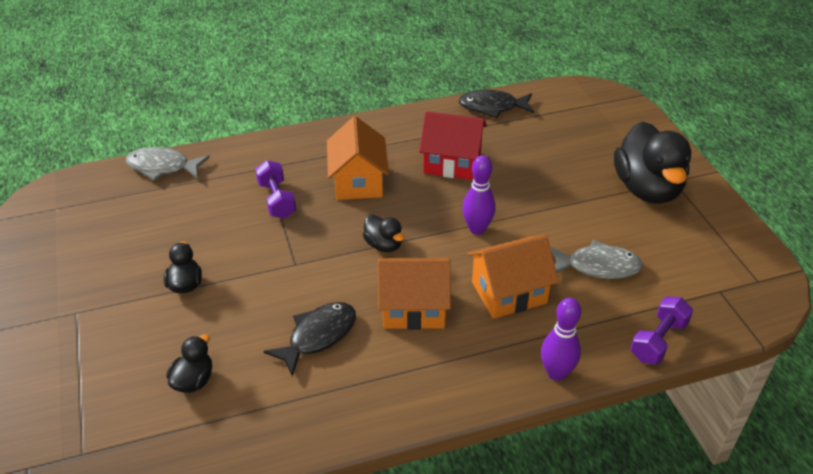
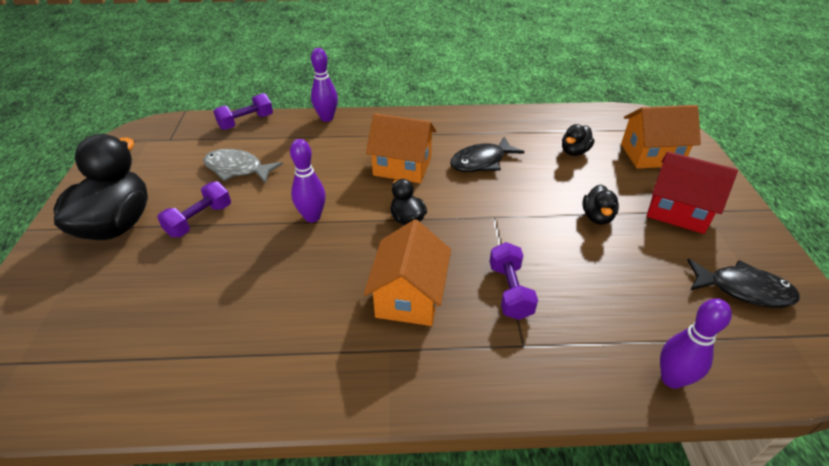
camera: 165 degrees left, 0 degrees up
grey fish [125,147,210,181] -> purple bowling pin [660,298,732,389]
red house [419,111,487,180] -> red house moved to [647,151,738,234]
black fish [459,90,534,118] -> black fish moved to [687,259,800,308]
orange house [467,235,559,319] -> orange house moved to [621,105,701,169]
none -> purple dumbbell [157,181,231,237]

